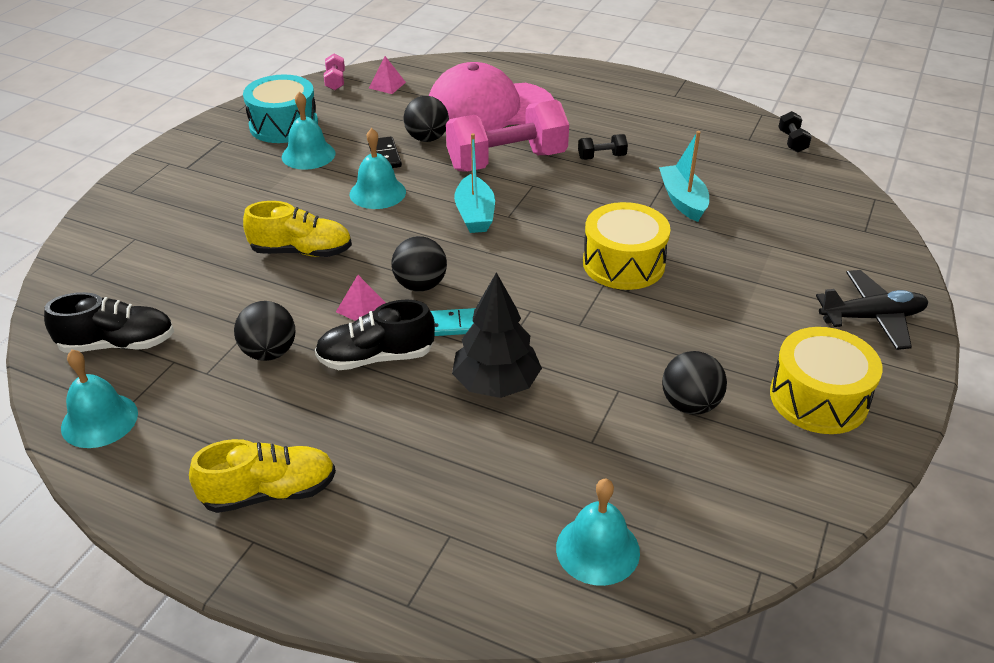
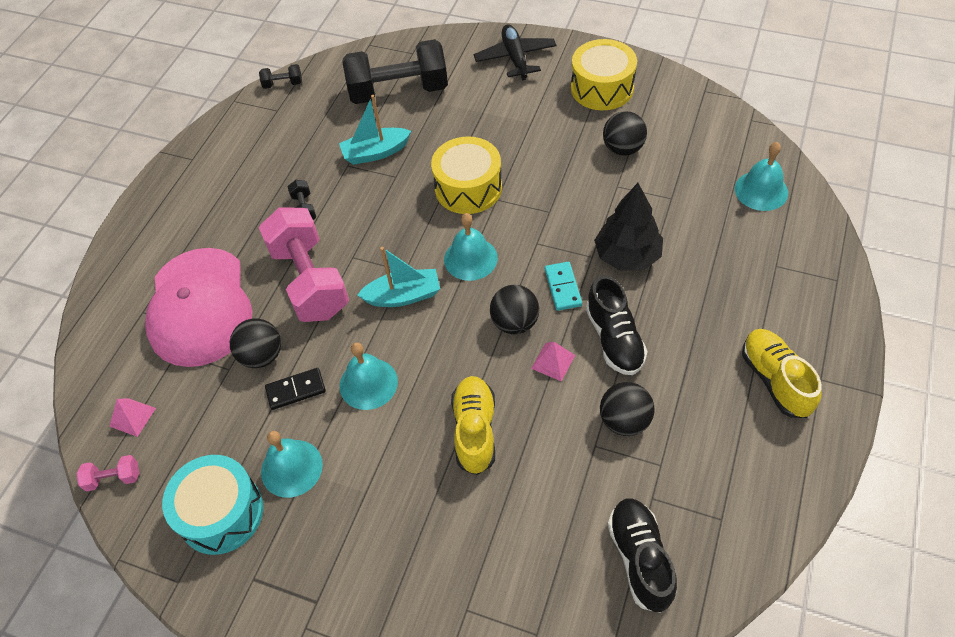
camera: 90 degrees left, 15 degrees up
turquoise bell [61,349,138,448] -> turquoise bell moved to [444,213,498,281]
none -> black dumbbell [343,39,448,104]

